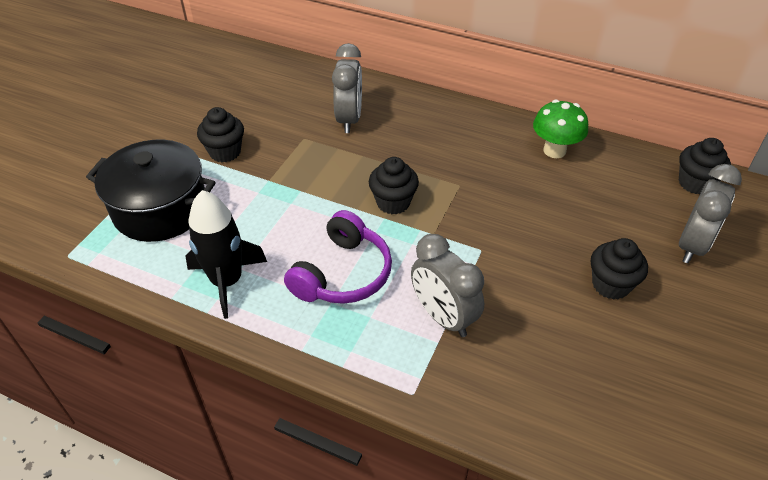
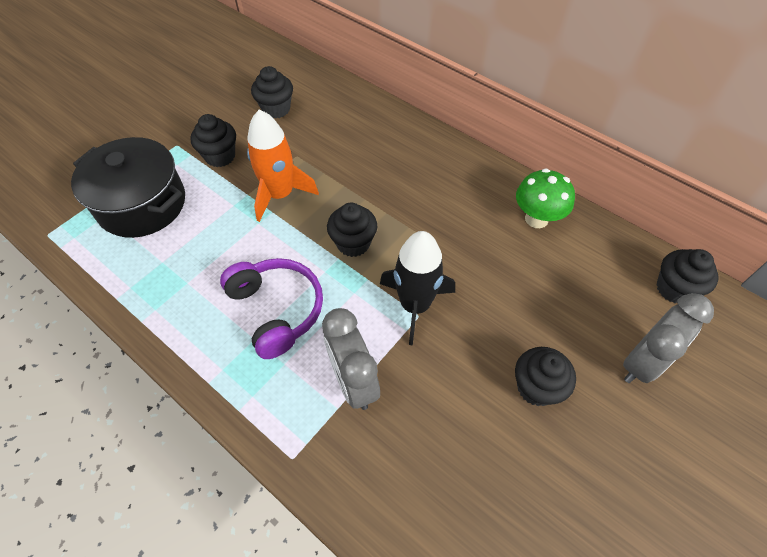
camera: 15 degrees right, 10 degrees up
black rocket [185,190,267,319] -> black rocket moved to [380,231,455,345]
purple headphones [284,210,392,304] -> purple headphones turned 75 degrees counterclockwise [220,258,323,359]
grey clock [332,43,362,133] -> none
none -> orange rocket [247,110,319,222]
none -> black cupcake [251,66,293,119]

